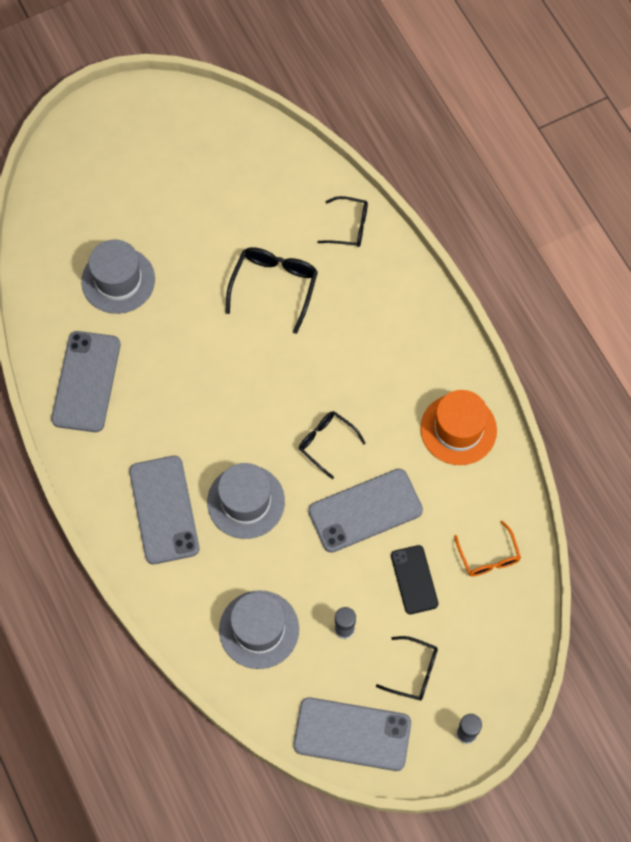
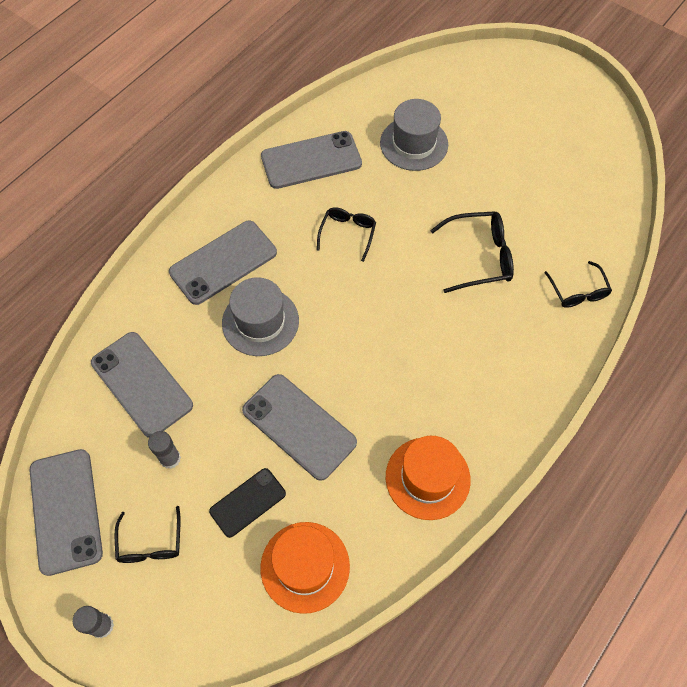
camera: 65 degrees right, 5 degrees down
grey hat [219,590,299,669] -> grey phone [91,332,193,438]
black glasses [299,411,366,479] -> black glasses moved to [317,207,376,262]
orange glasses [454,521,521,576] -> orange hat [260,522,350,614]

